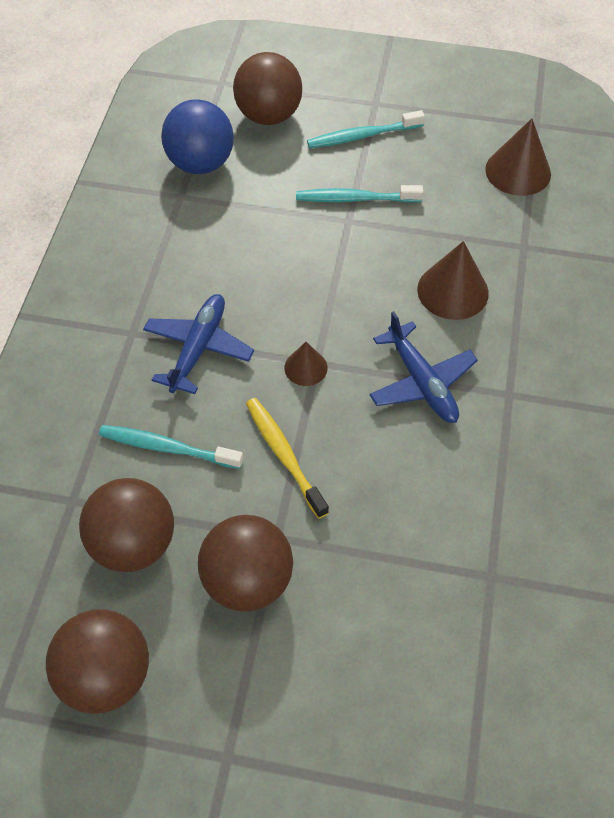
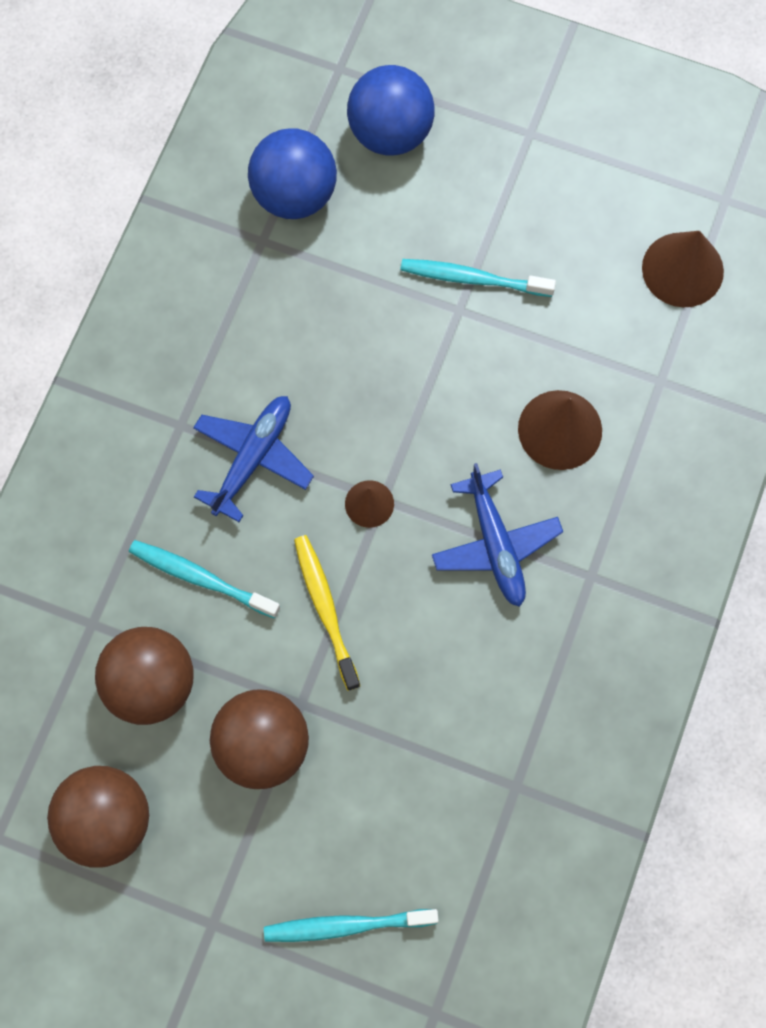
camera: 10 degrees right, 15 degrees up
brown ball [233,52,302,125] -> blue ball [347,65,435,156]
turquoise toothbrush [307,110,425,148] -> turquoise toothbrush moved to [264,909,439,942]

